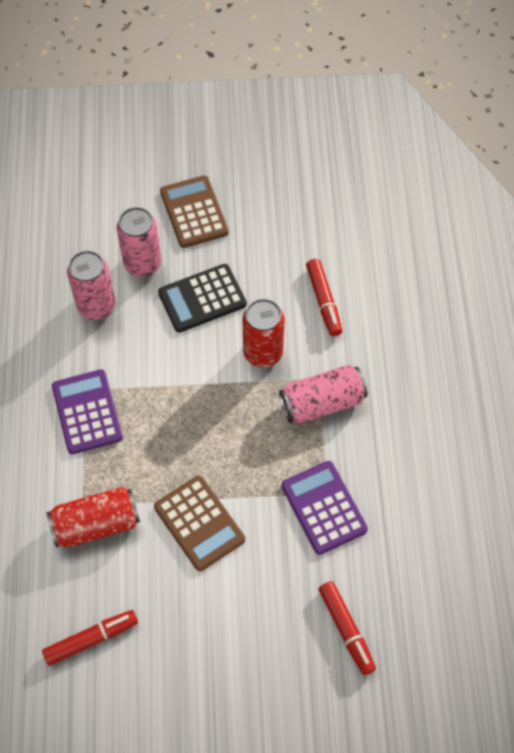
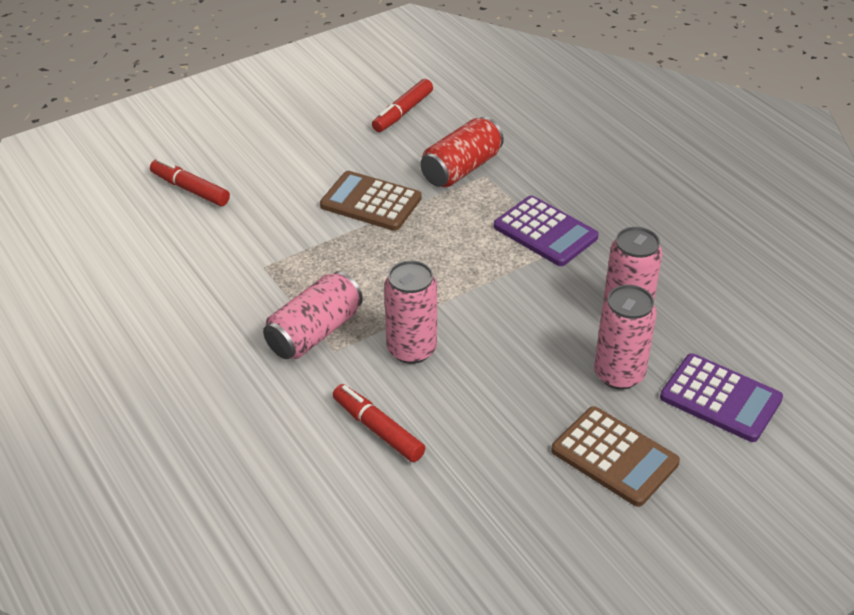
camera: 150 degrees right, 20 degrees down
black calculator [158,264,247,333] -> none
red can [242,299,285,367] -> pink can [384,260,437,364]
purple calculator [281,461,368,555] -> purple calculator moved to [660,353,783,442]

